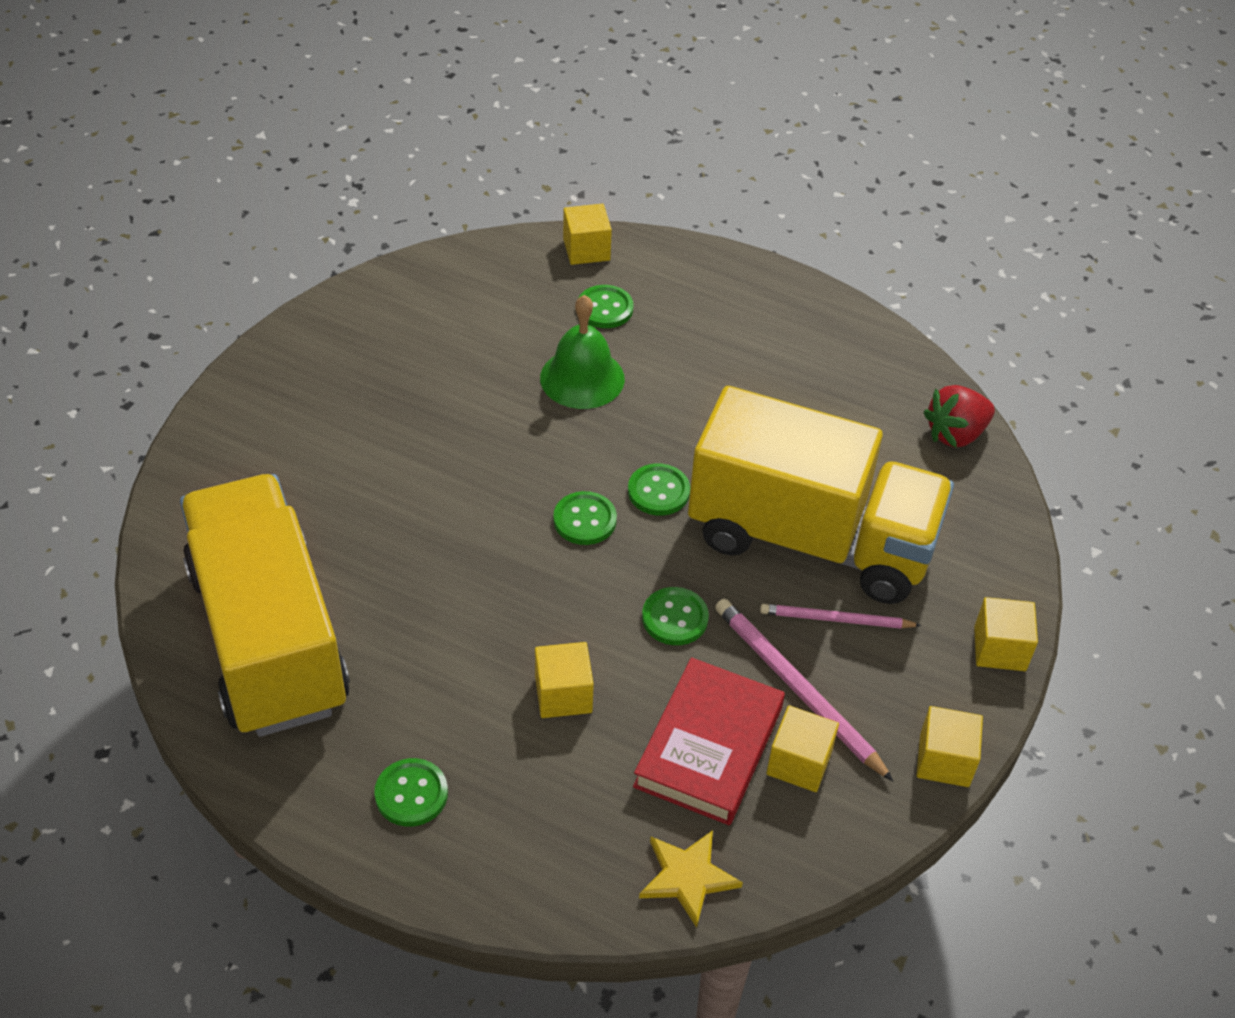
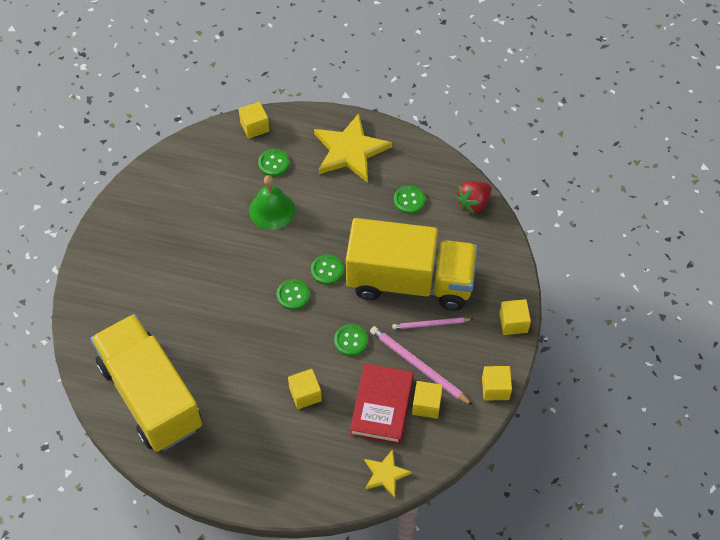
camera: 10 degrees left, 10 degrees up
green button [374,758,448,827] -> green button moved to [394,185,425,214]
none -> yellow star [314,113,392,183]

